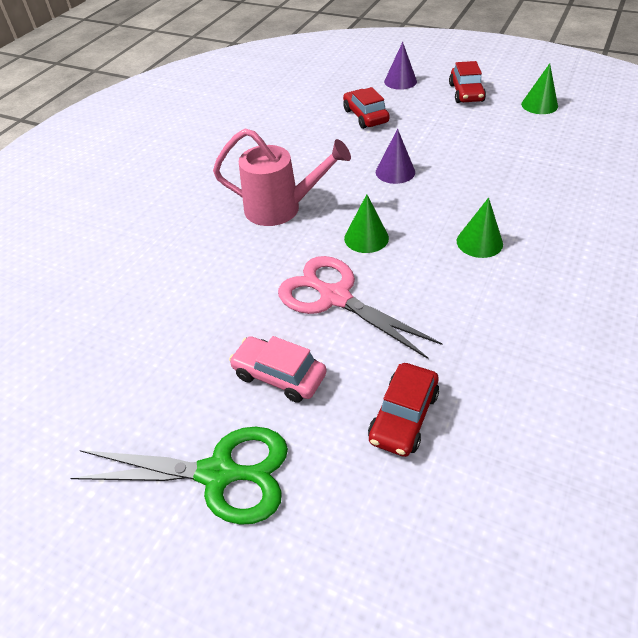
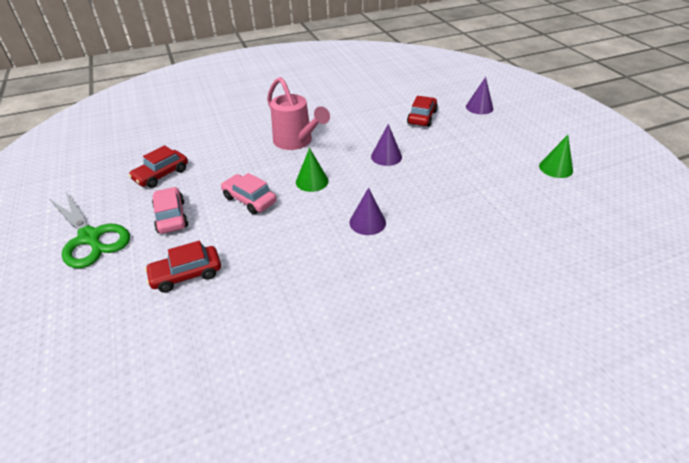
camera: 40 degrees right, 5 degrees down
pink scissors [278,256,443,359] -> pink car [221,173,277,214]
red car [449,61,486,103] -> red car moved to [128,145,188,188]
green cone [457,198,503,258] -> purple cone [349,188,386,235]

